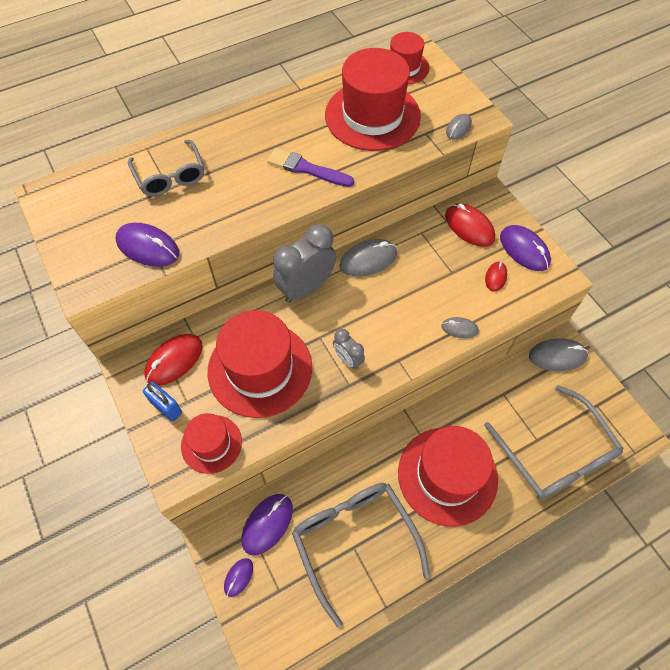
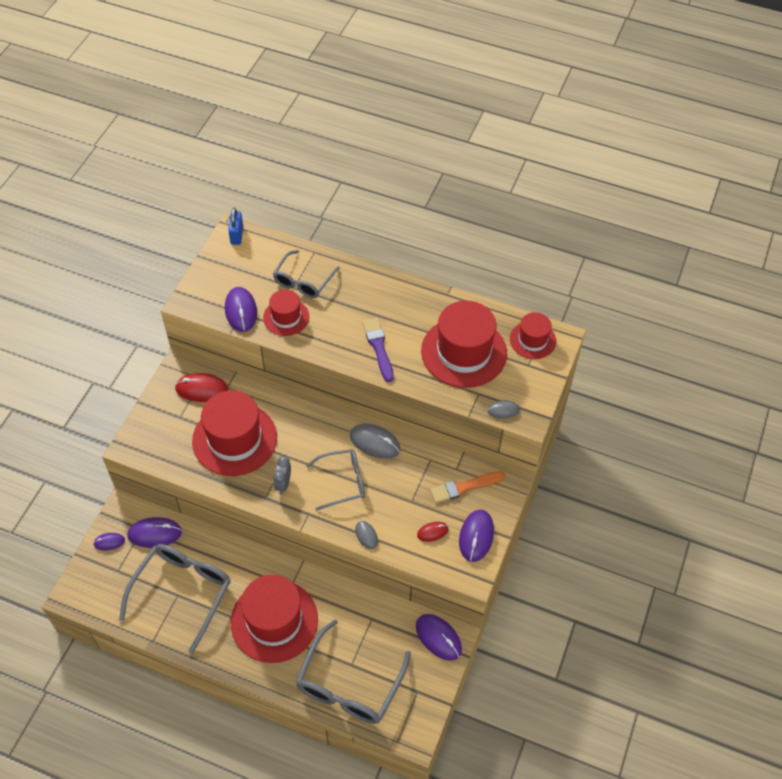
camera: 50 degrees right, 5 degrees down
blue padlock [143,382,182,422] -> blue padlock moved to [228,208,243,245]
red hat [181,413,242,474] -> red hat moved to [263,290,309,336]
grey clock [273,224,336,303] -> none
red mouse [445,203,495,247] -> orange brush [430,471,505,503]
grey mouse [529,338,588,371] -> purple mouse [416,614,462,661]
none -> grey glasses [306,449,365,511]

